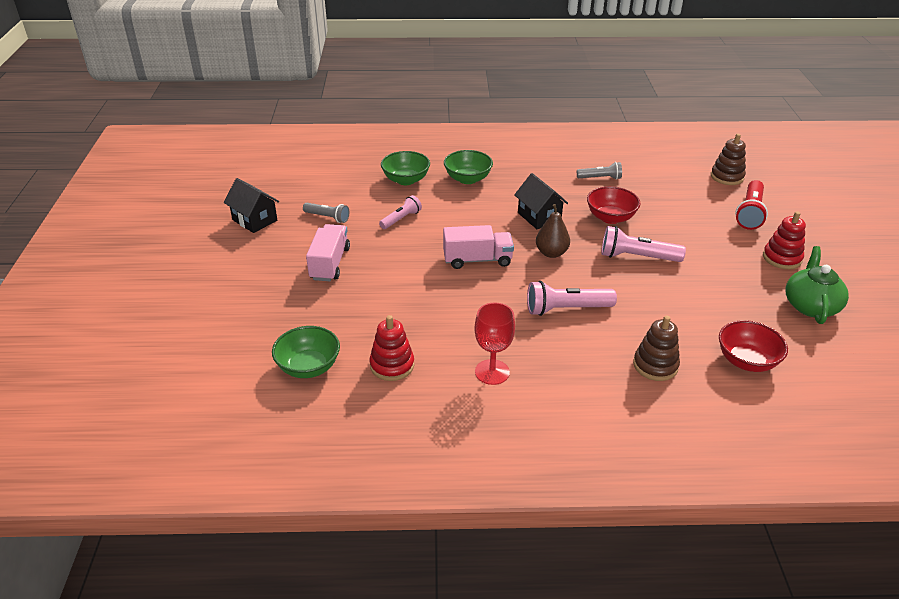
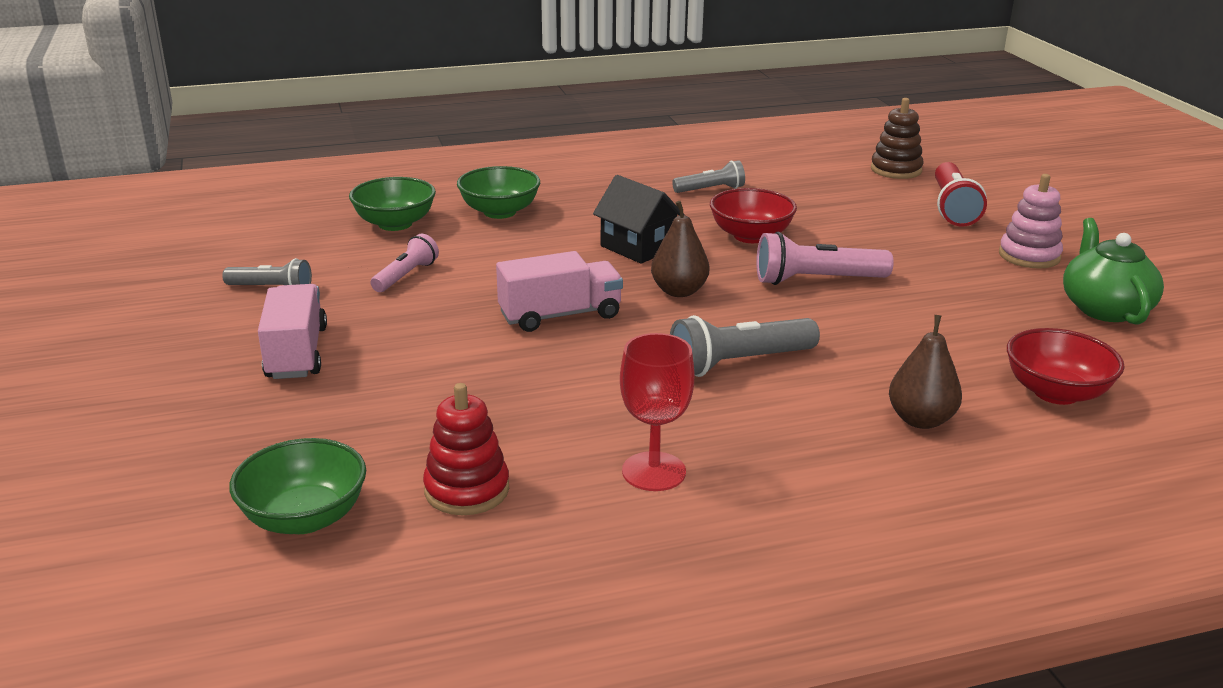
camera: 15 degrees left, 10 degrees down
black house [224,178,280,233] -> none
pink flashlight [527,281,617,316] -> grey flashlight [670,315,820,377]
brown stacking toy [633,315,680,381] -> brown pear [889,315,962,429]
red stacking toy [763,211,806,269] -> pink stacking toy [999,174,1063,269]

